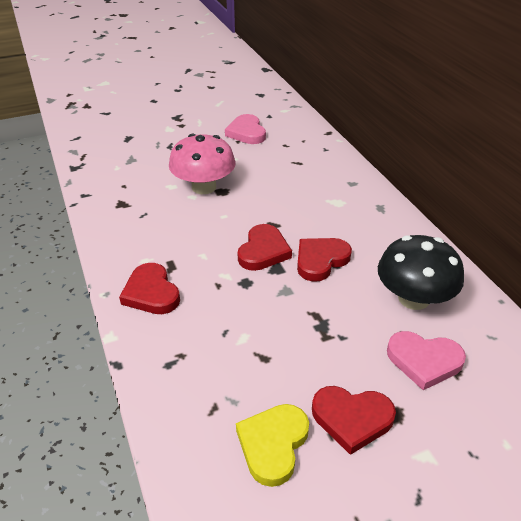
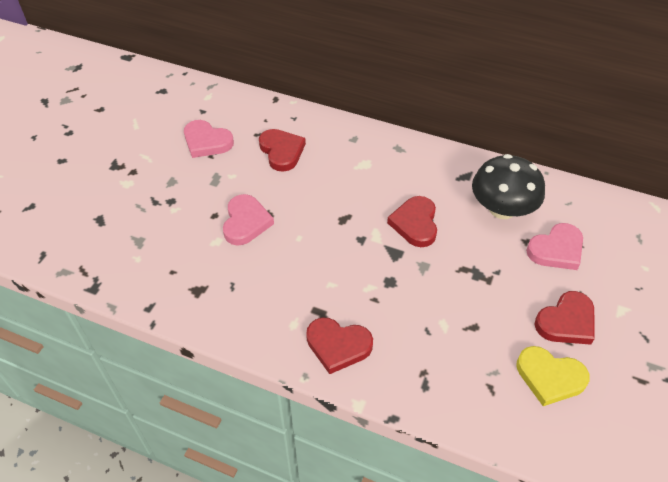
camera: 45 degrees left, 10 degrees up
pink mushroom [169,133,236,194] -> pink heart [223,194,274,246]
yellow heart [236,404,309,487] -> yellow heart turned 45 degrees counterclockwise [517,346,590,406]
red heart [238,224,292,271] -> red heart moved to [259,129,306,172]

